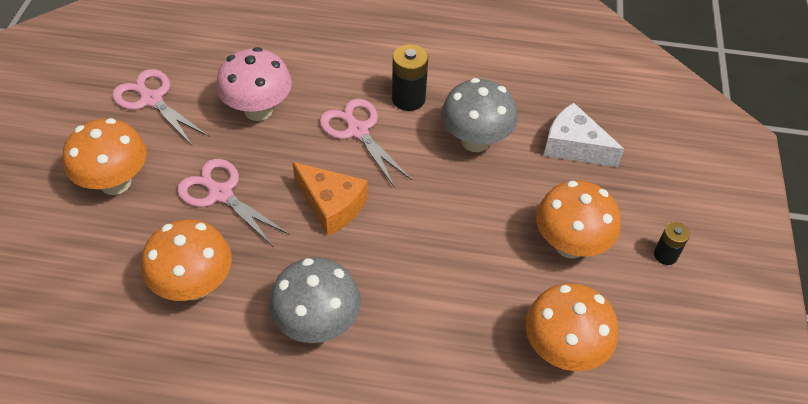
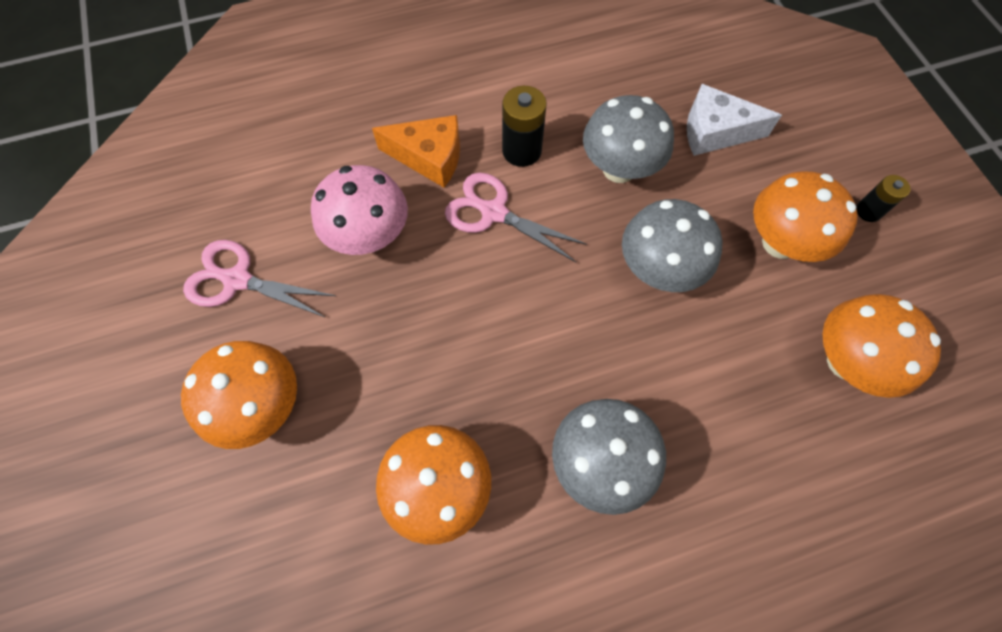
camera: 25 degrees left, 15 degrees up
pink scissors [177,159,290,247] -> none
orange cheese [292,162,368,236] -> orange cheese moved to [372,115,460,188]
none -> grey mushroom [622,199,723,292]

